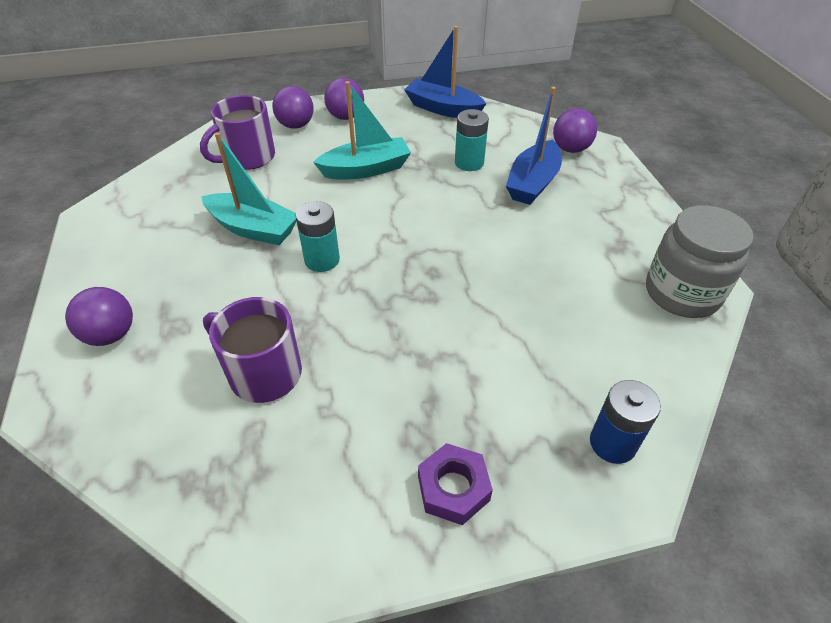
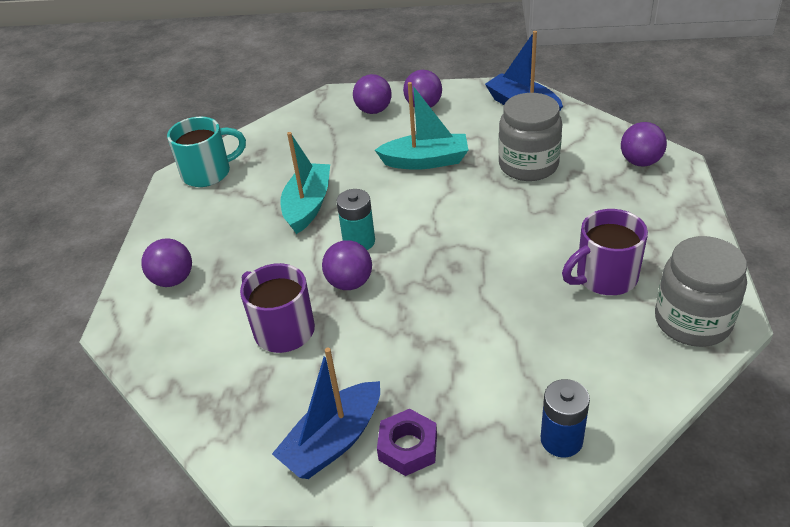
camera: 20 degrees right, 5 degrees down
purple mug [200,95,275,170] -> purple mug moved to [562,209,648,295]
turquoise boat [201,132,296,245] -> turquoise boat turned 120 degrees counterclockwise [281,132,330,234]
turquoise battery [455,109,489,171] -> grey jar [498,93,562,181]
blue boat [506,87,562,205] -> blue boat moved to [272,348,380,479]
none -> turquoise mug [167,117,246,187]
none -> purple ball [322,240,372,290]

